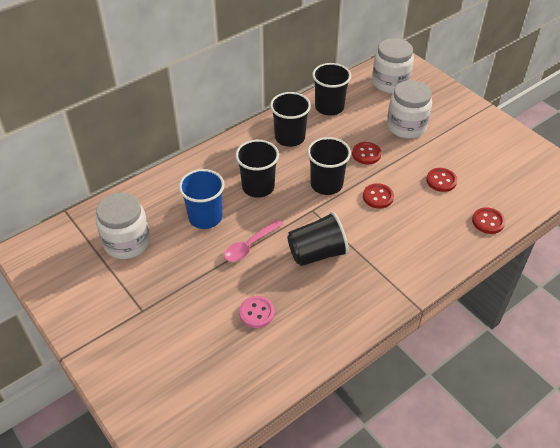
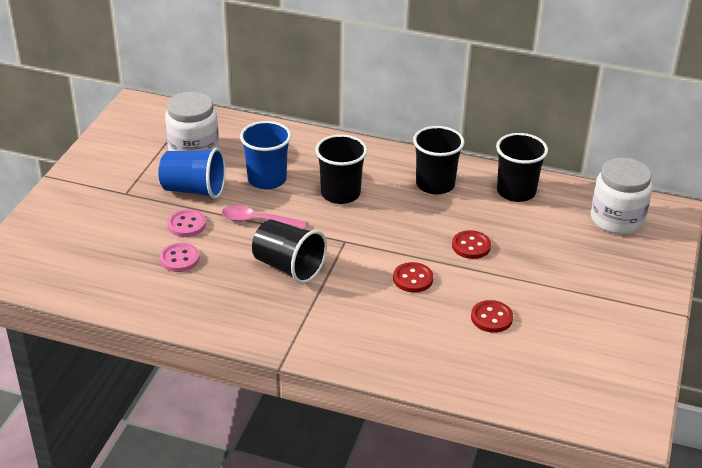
camera: 55 degrees right, 10 degrees down
black cup [307,137,351,195] -> none
white jar [387,80,432,139] -> none
red button [472,207,505,234] -> none
none -> blue cup [158,148,226,199]
none -> pink button [167,209,206,237]

